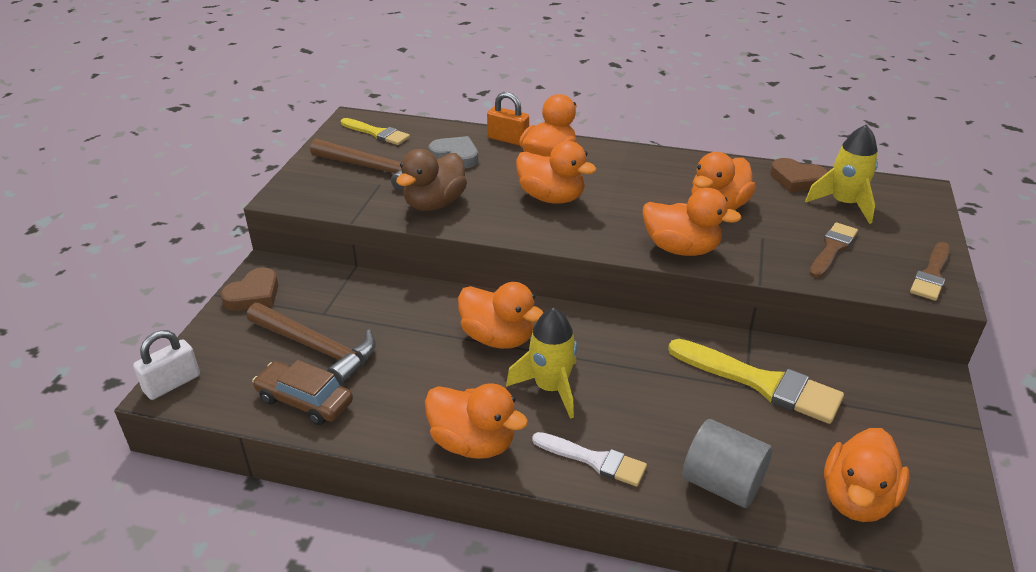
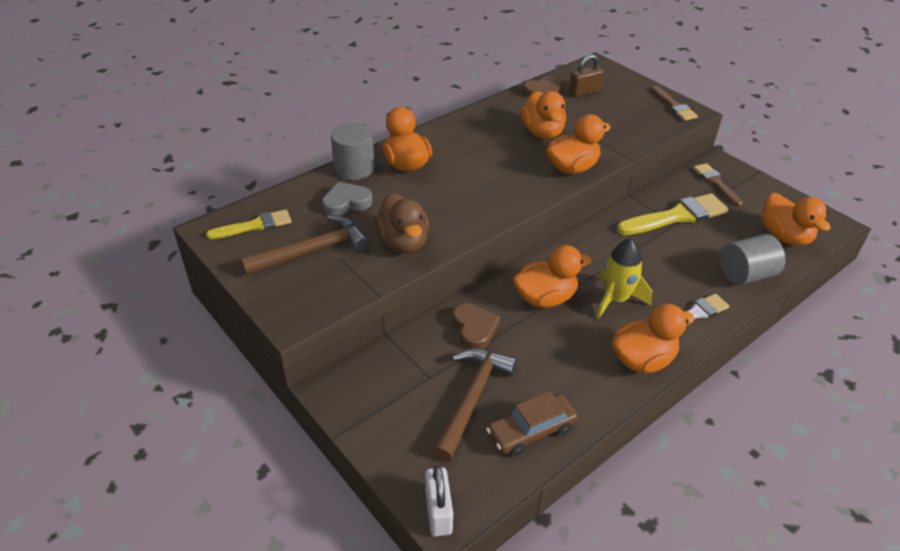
camera: 55 degrees left, 5 degrees up
brown heart [221,268,278,311] -> brown heart moved to [453,303,500,349]
brown hammer [247,303,376,385] -> brown hammer turned 45 degrees counterclockwise [432,348,517,462]
orange padlock [487,92,529,146] -> grey cylinder [331,123,375,180]
orange duck [516,141,597,204] -> none
yellow rocket [805,125,878,224] -> brown padlock [569,54,604,98]
brown brush [809,222,858,278] -> brown brush moved to [693,163,743,207]

